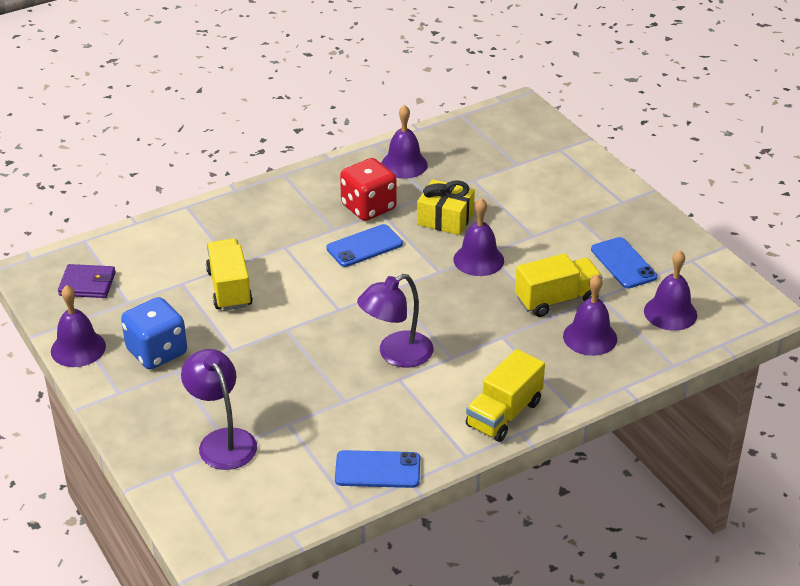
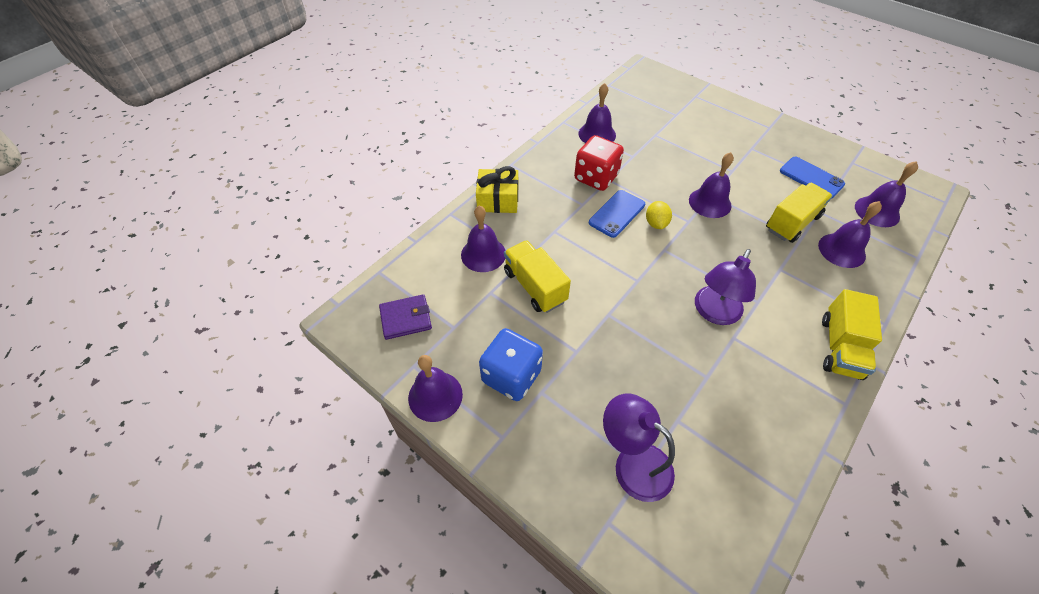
camera: 20 degrees left, 15 degrees up
blue phone [335,450,420,488] -> none
yellow gift [417,179,475,235] -> yellow gift moved to [476,166,518,213]
none -> purple bell [461,205,506,272]
none -> yellow lemon [646,201,672,229]

